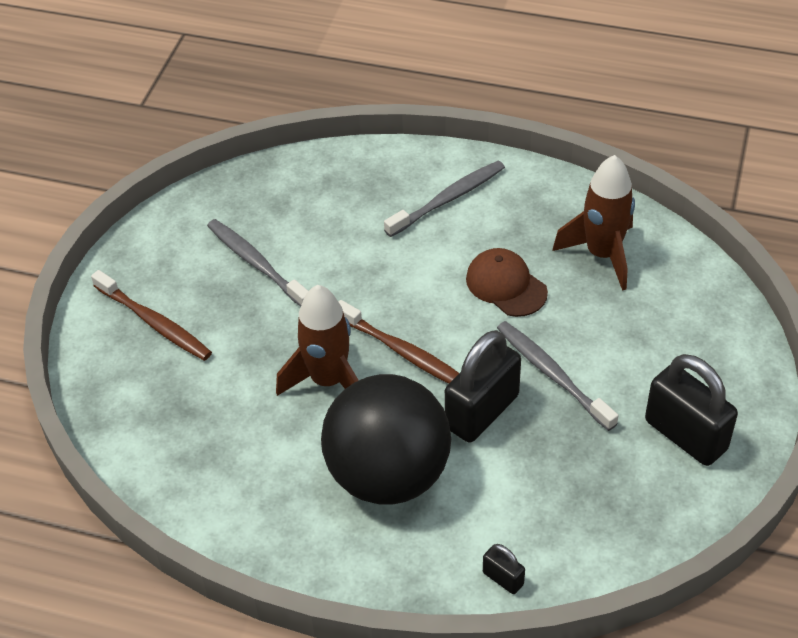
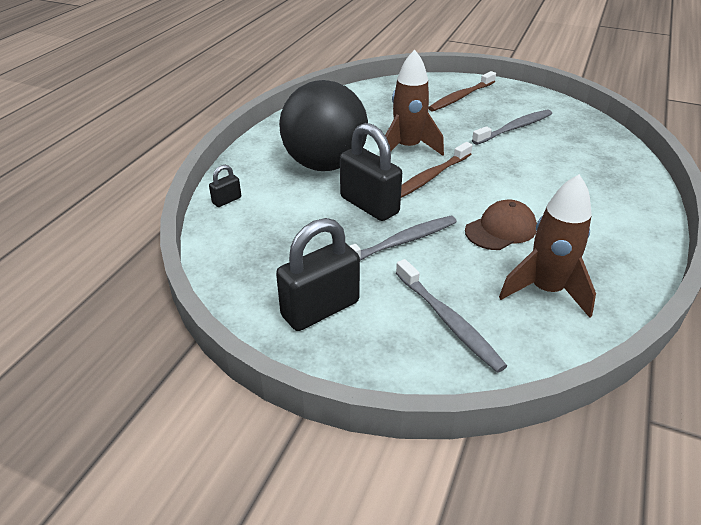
camera: 95 degrees right, 10 degrees down
grey toothbrush [384,161,505,237] -> grey toothbrush moved to [396,259,507,373]

